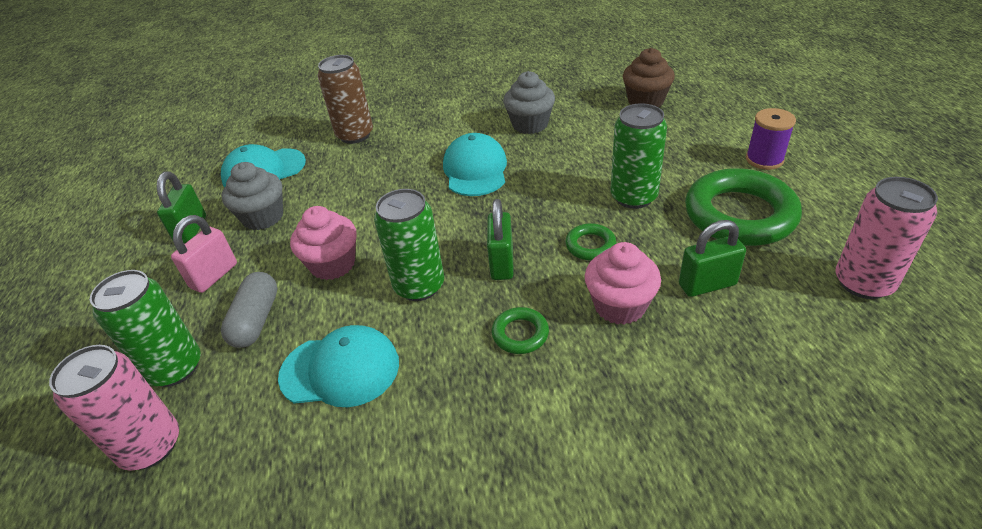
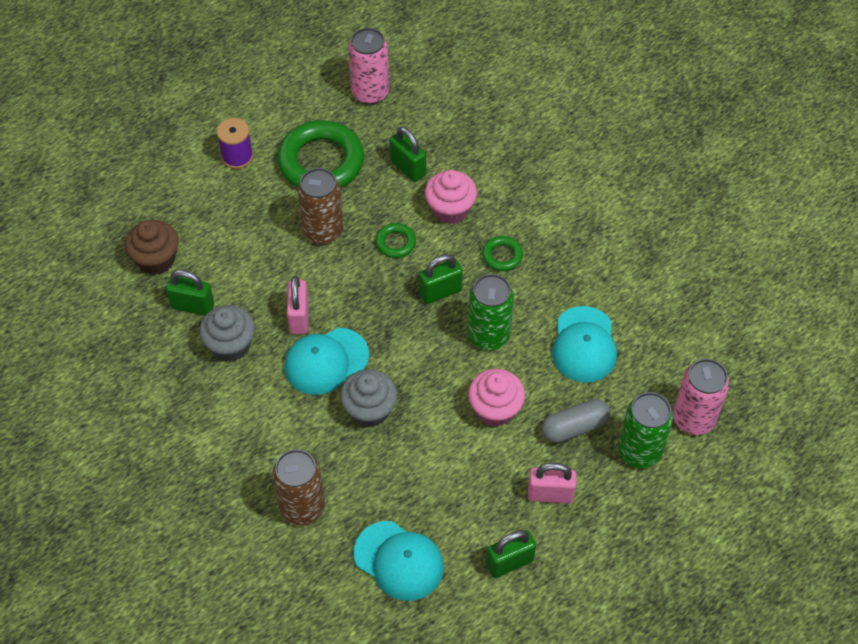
camera: 120 degrees left, 15 degrees up
grey cupcake [222,162,283,230] -> grey cupcake moved to [340,369,397,427]
turquoise cap [278,325,399,407] -> turquoise cap turned 150 degrees counterclockwise [552,306,617,382]
green can [610,103,667,209] -> brown can [298,168,343,244]
none -> green padlock [166,270,214,316]
none -> pink padlock [287,276,309,334]

